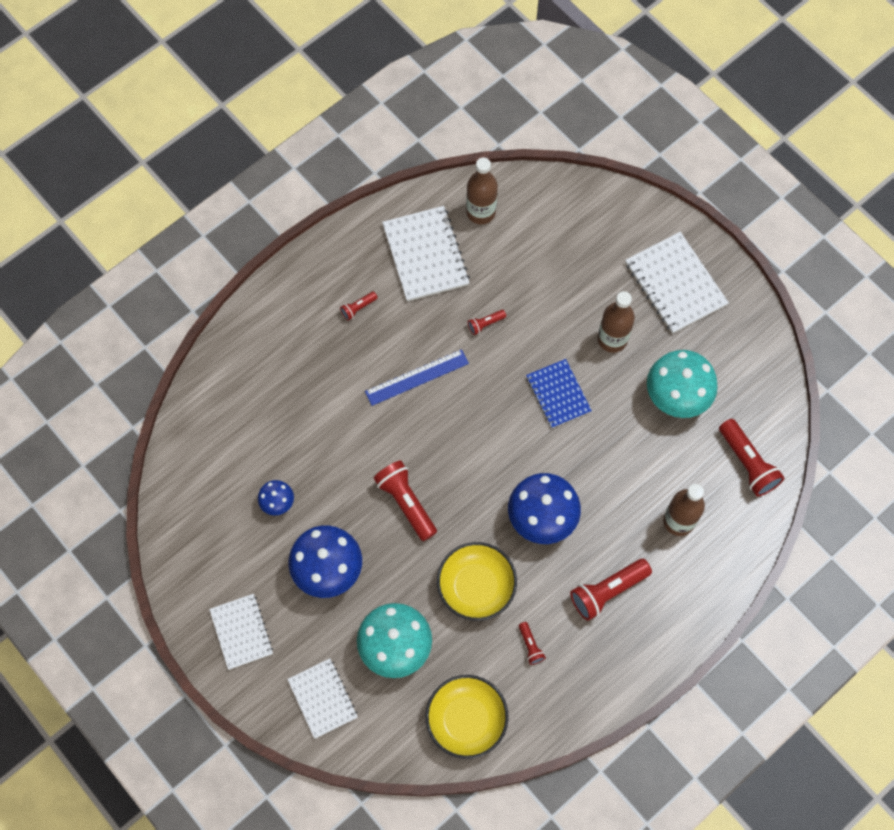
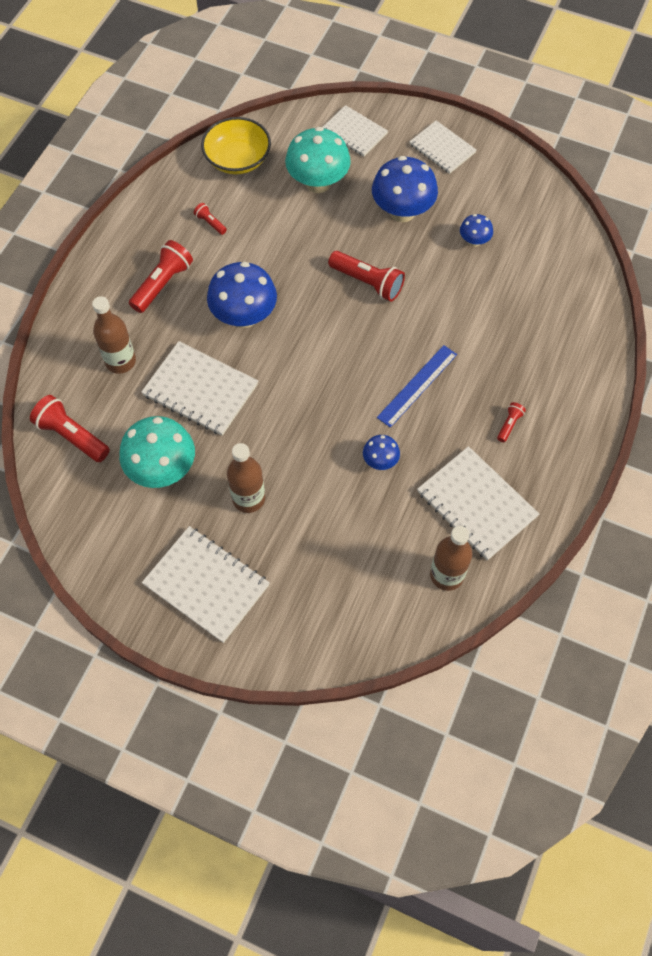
camera: 155 degrees right, 5 degrees down
yellow bowl [437,542,517,621] -> none
red flashlight [468,310,506,335] -> blue mushroom [363,435,400,470]
blue notebook [526,359,592,428] -> none
none -> white notebook [141,341,258,436]

